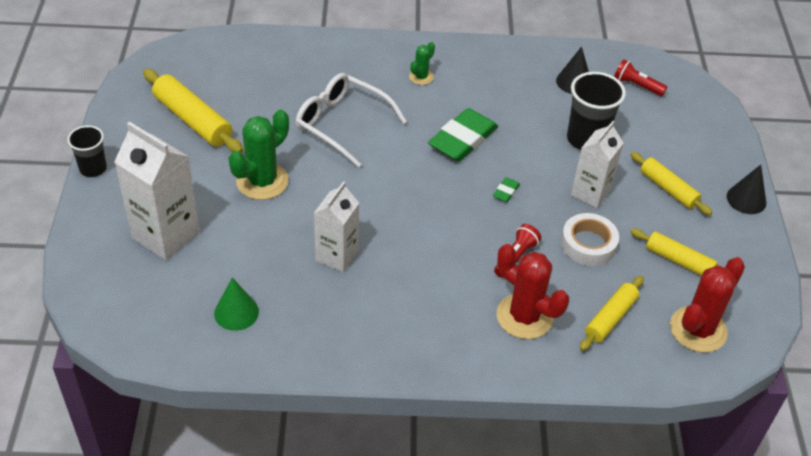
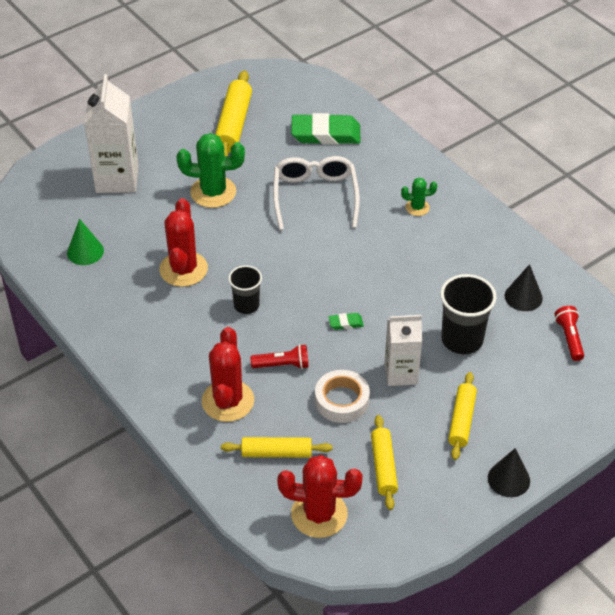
camera: 55 degrees right, 0 degrees up
black cup [67,125,107,177] -> black cup moved to [228,265,262,314]
white carton [314,181,359,272] -> red cactus [159,198,208,287]
green eraser [428,108,498,161] -> green eraser moved to [291,113,360,145]

